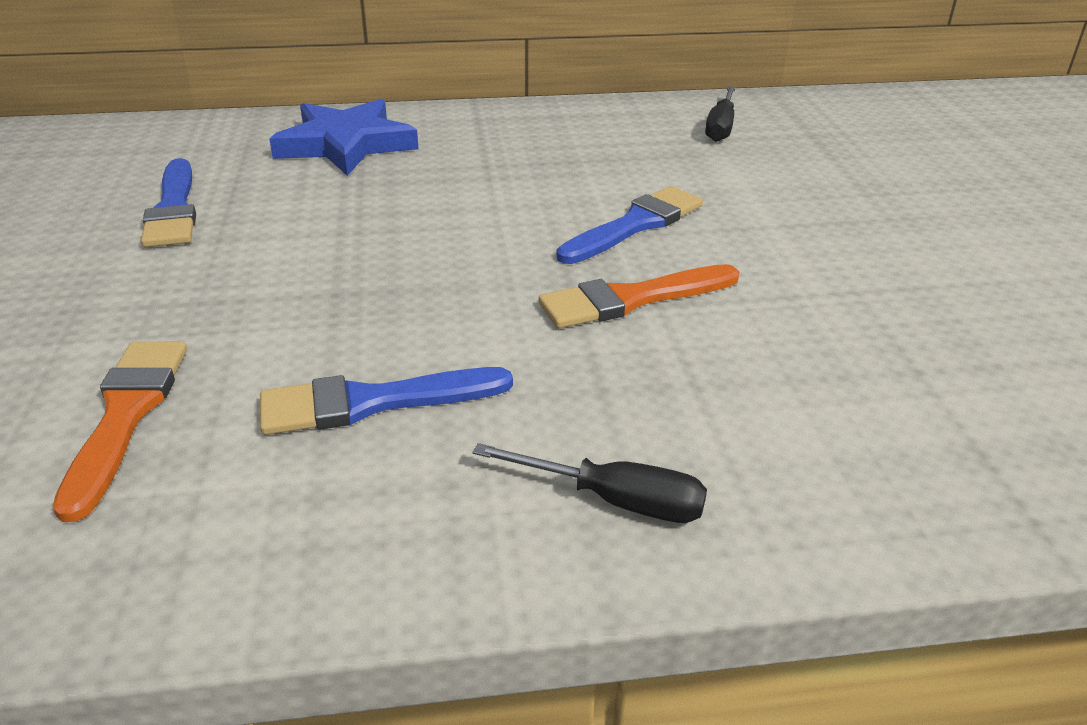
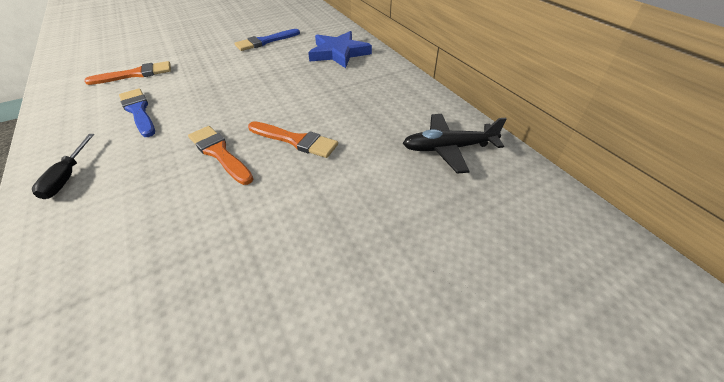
camera: 70 degrees right, 10 degrees up
blue brush [557,186,703,264] -> orange brush [248,121,338,158]
black screwdriver [705,86,736,142] -> black plane [403,114,506,174]

